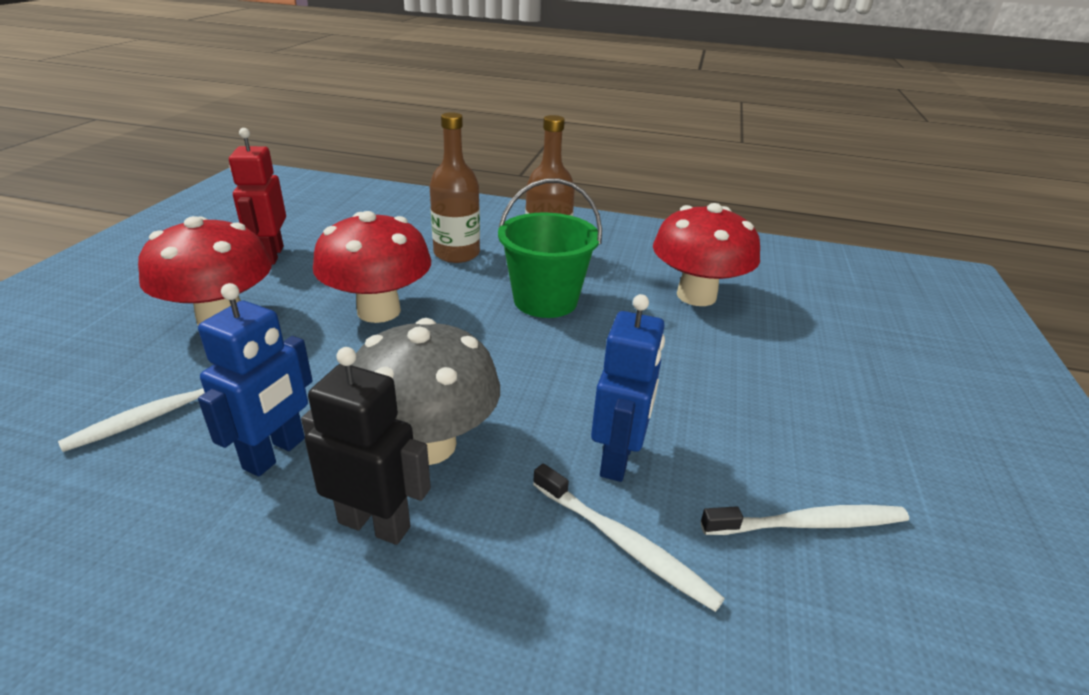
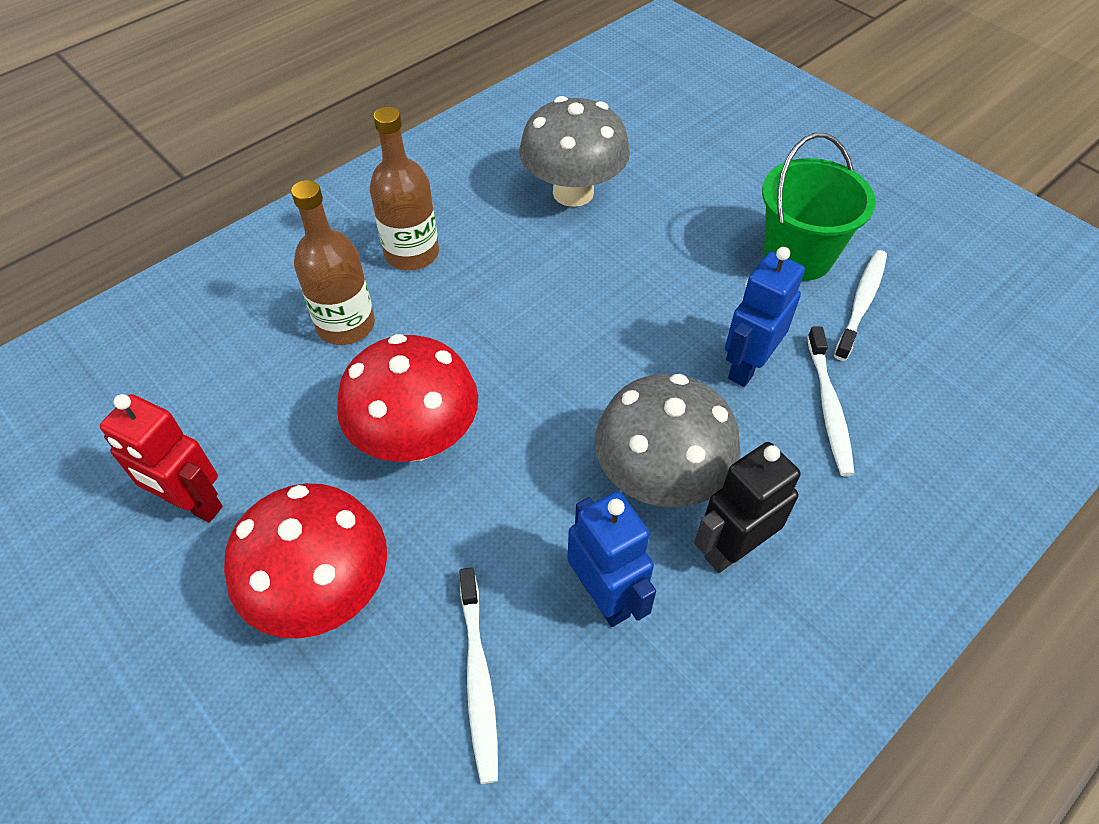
camera: 55 degrees left, 20 degrees up
green bucket [498,179,602,318] -> green bucket moved to [762,133,876,281]
white toothbrush [533,463,725,612] -> white toothbrush turned 105 degrees clockwise [807,327,854,476]
blue robot [591,294,665,482] -> blue robot turned 105 degrees counterclockwise [725,247,805,387]
red mushroom [653,203,760,306] -> grey mushroom [519,96,630,207]

